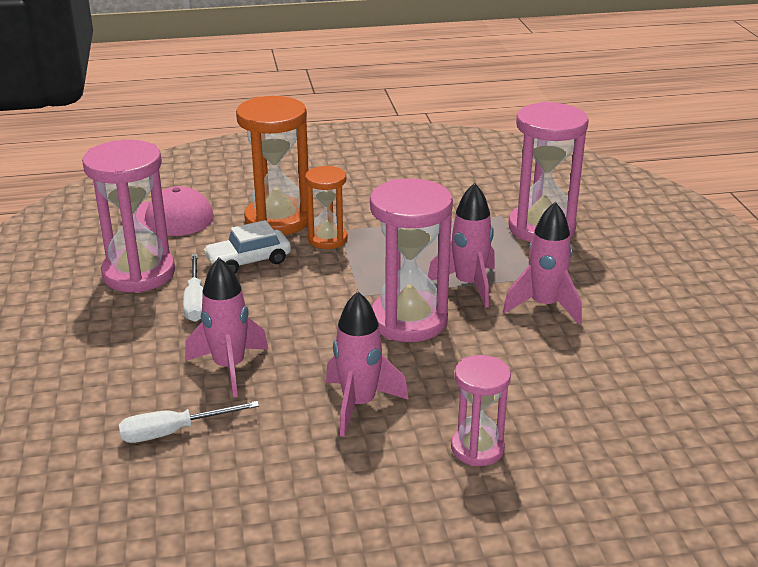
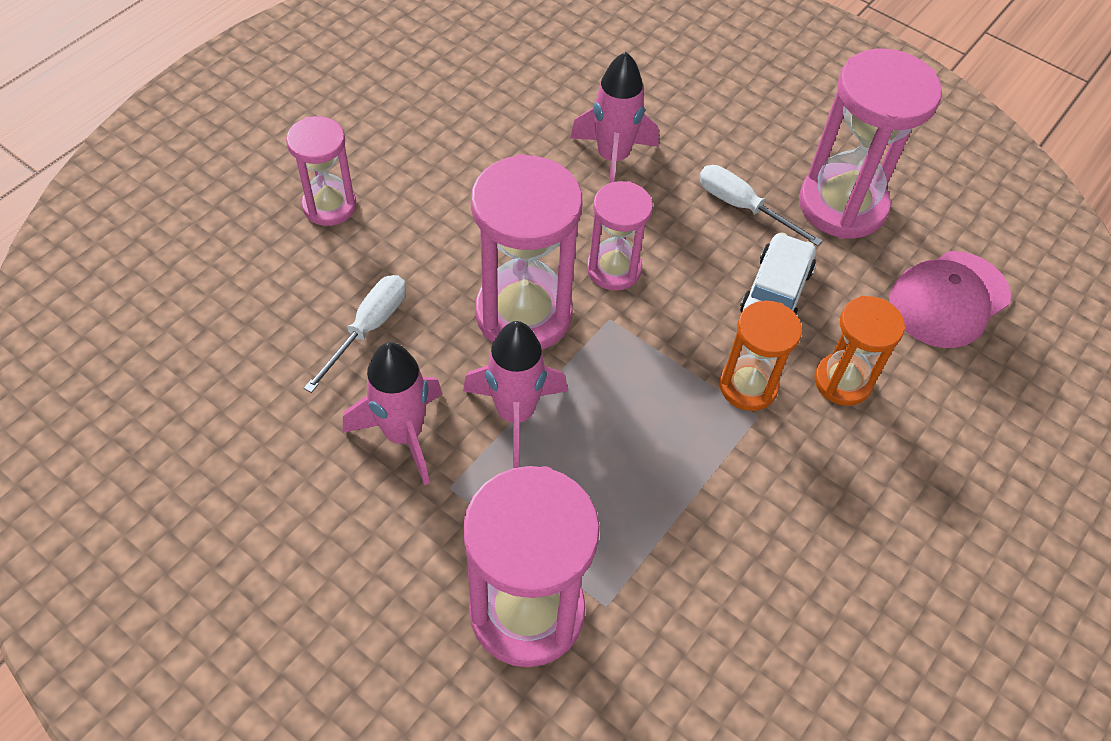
camera: 135 degrees right, 25 degrees up
white screwdriver [119,401,259,443] -> white screwdriver moved to [304,275,406,393]
orange hourglass [236,96,308,235] -> orange hourglass [815,296,905,406], size x0.59
pink rocket [326,291,409,437] -> none
none -> pink hourglass [587,181,653,291]

